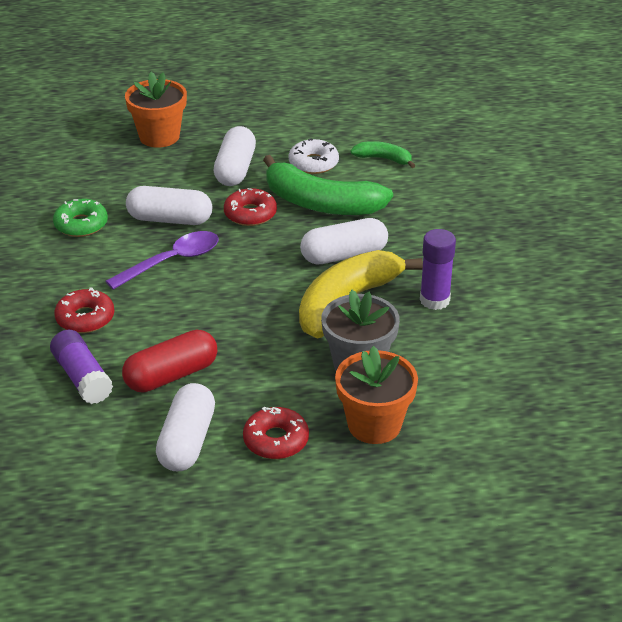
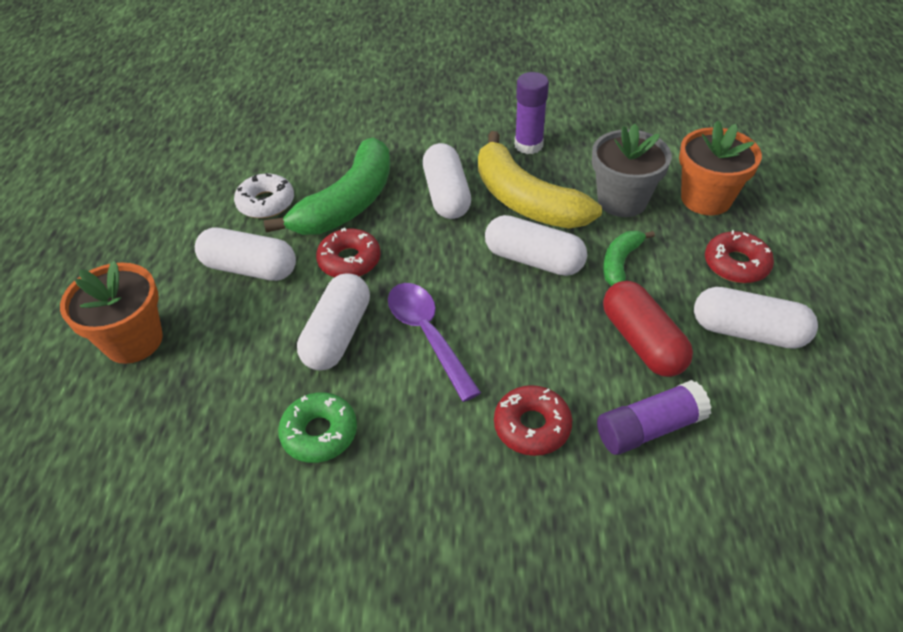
camera: 80 degrees left, 10 degrees up
green banana [350,141,416,168] -> green banana moved to [603,231,655,286]
none -> white capsule [485,215,587,276]

